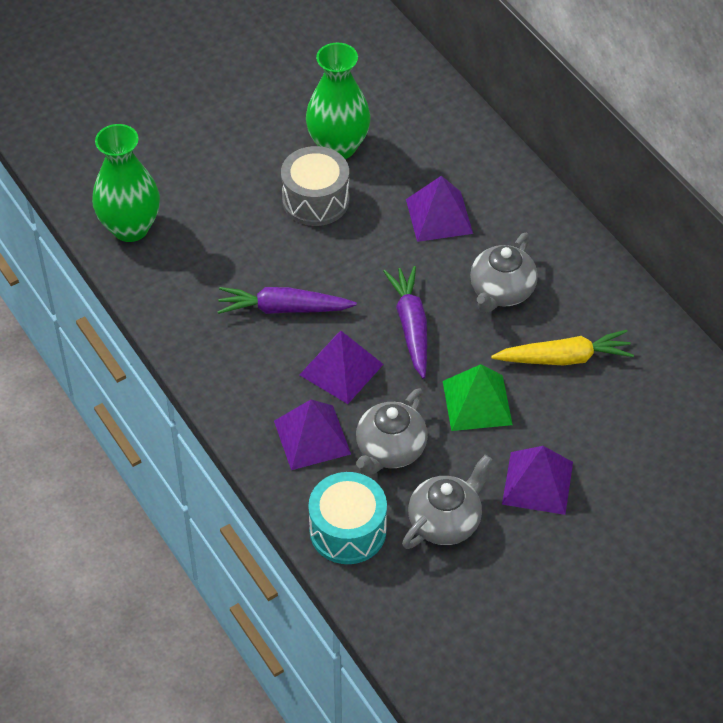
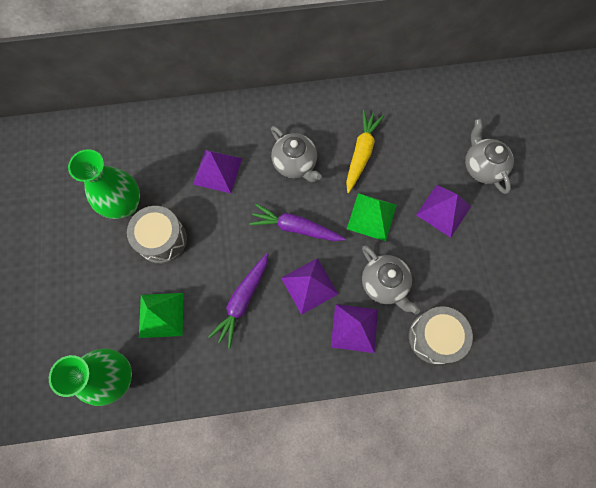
camera: 65 degrees left, 20 degrees up
turquoise drum [308,472,387,564] -> grey drum [409,306,473,364]
grey teapot [402,455,492,549] -> grey teapot moved to [465,119,514,194]
none -> green pyramid [139,293,184,338]

